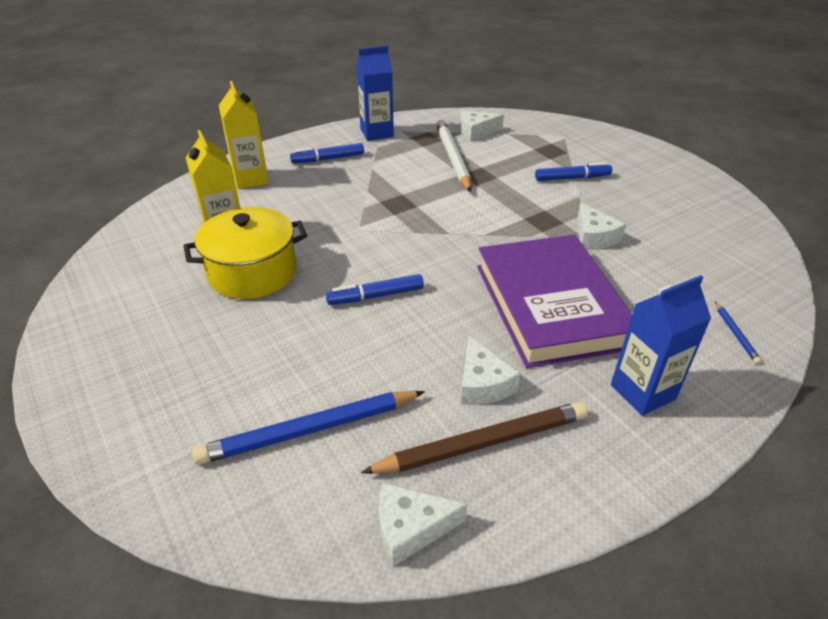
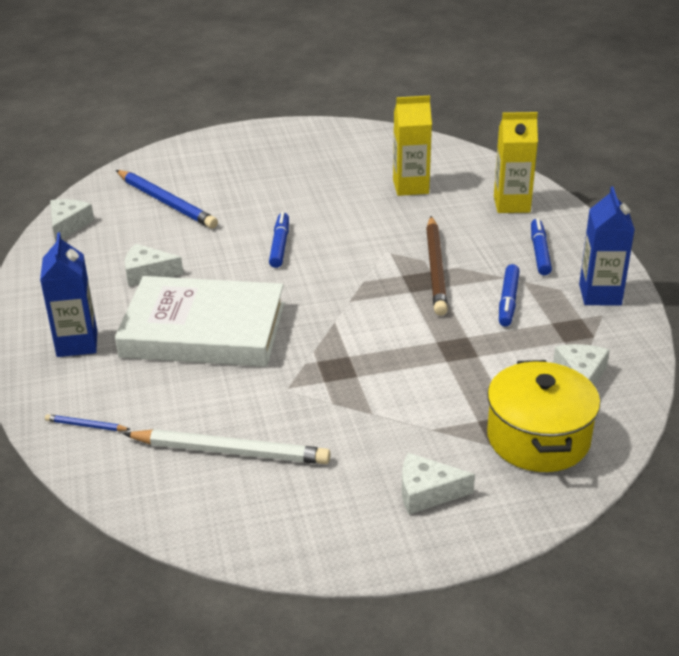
camera: 110 degrees right, 5 degrees down
yellow pot [183,207,307,299] -> yellow pot moved to [487,360,600,472]
blue pencil [192,391,425,465] -> blue pencil turned 135 degrees clockwise [116,170,218,229]
brown pencil [361,402,588,474] -> brown pencil moved to [426,216,448,316]
white pencil [436,120,472,192] -> white pencil moved to [123,429,331,464]
purple book [477,235,632,368] -> white book [115,276,284,367]
blue marker [535,162,612,181] -> blue marker moved to [499,264,520,327]
white cheese [577,202,626,250] -> white cheese moved to [402,453,475,515]

